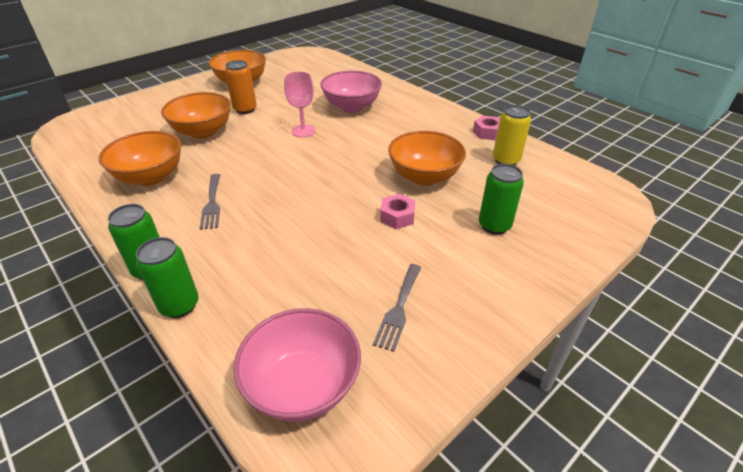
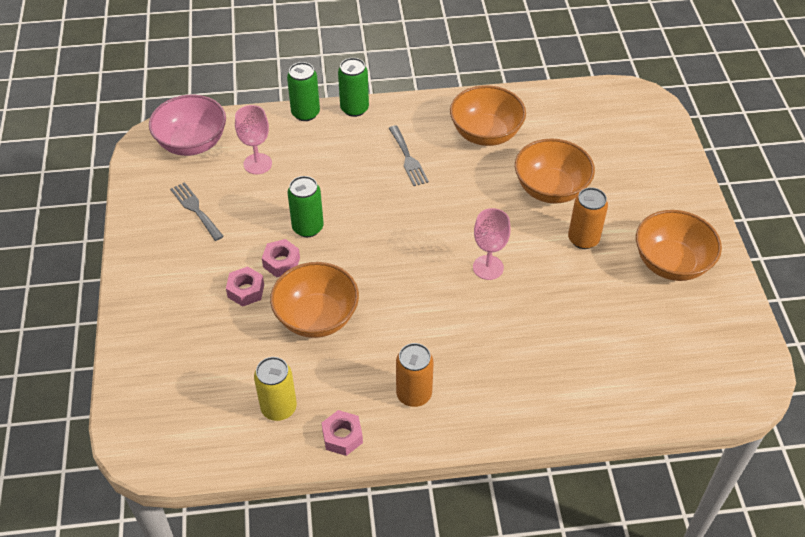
camera: 125 degrees right, 10 degrees up
grey fork [200,174,220,230] -> grey fork turned 135 degrees counterclockwise [389,125,429,186]
pink bowl [320,71,382,113] -> none
green can [479,164,524,234] -> green can moved to [287,176,324,237]
none -> pink nut [226,266,264,307]
none -> pink goblet [235,105,272,174]
none -> orange can [396,343,434,407]

